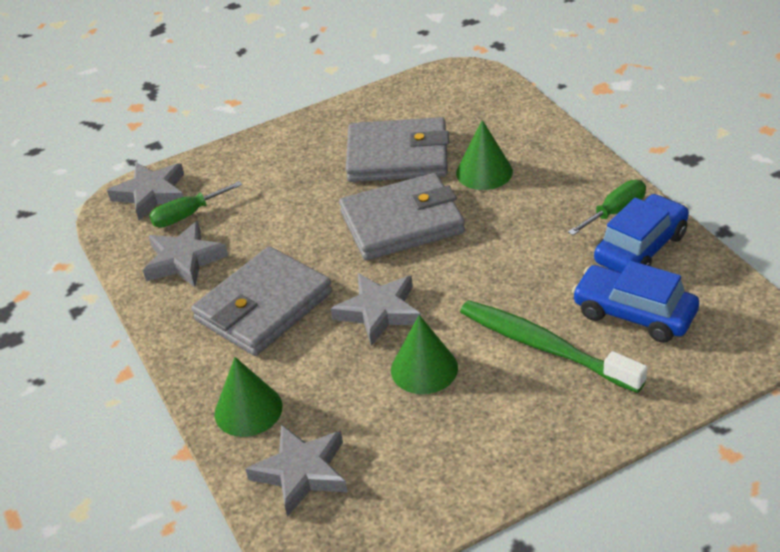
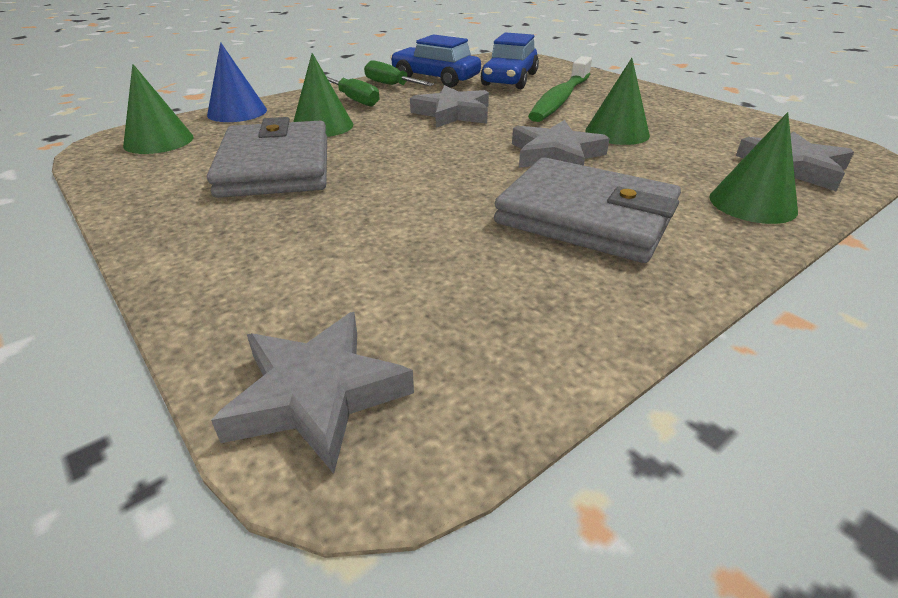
camera: 105 degrees left, 5 degrees down
grey star [143,221,228,287] -> grey star moved to [410,85,489,128]
green screwdriver [149,181,242,228] -> green screwdriver moved to [326,76,379,106]
grey wallet [339,173,465,260] -> none
none -> green cone [123,64,194,154]
none -> blue cone [207,42,267,122]

